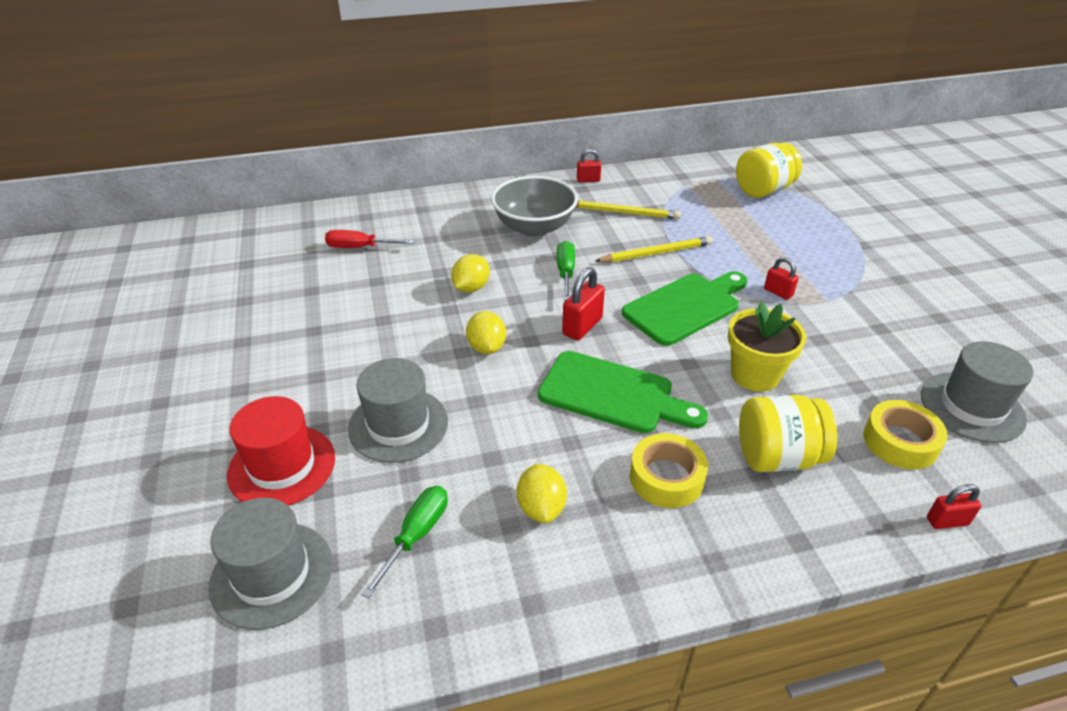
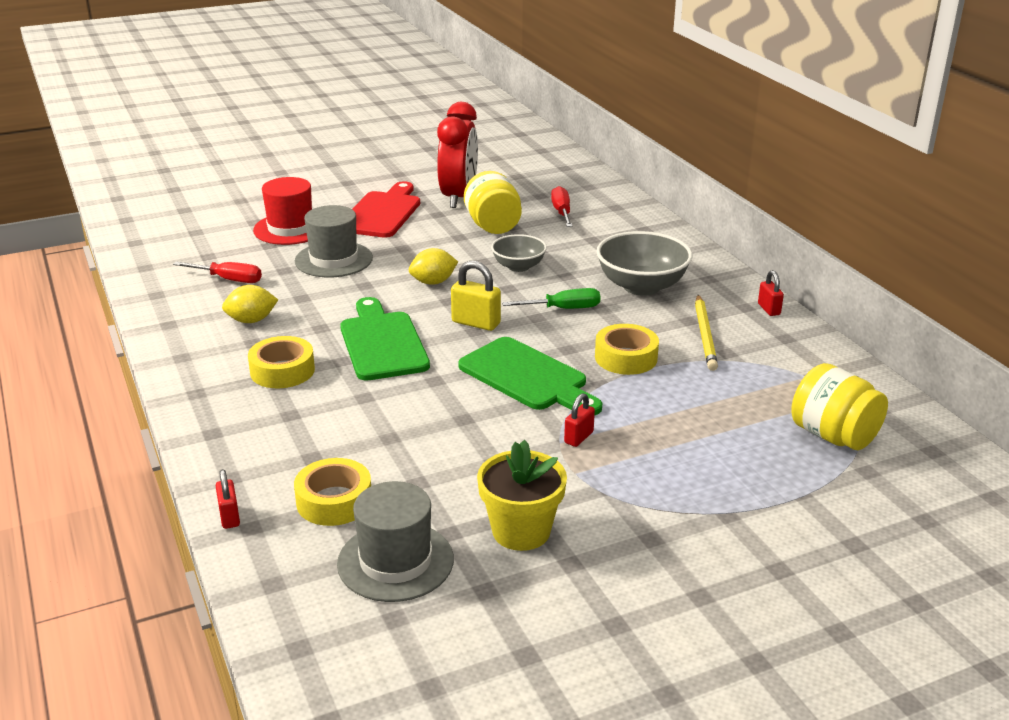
camera: 80 degrees right, 10 degrees down
grey hat [209,498,333,630] -> none
green screwdriver [361,486,448,598] -> red screwdriver [173,262,262,283]
yellow lemon [451,254,490,293] -> grey bowl [491,234,547,272]
green cutting board [538,351,708,433] -> green cutting board turned 150 degrees clockwise [340,297,430,381]
red padlock [562,267,605,340] -> yellow padlock [451,261,501,331]
yellow pencil [595,236,713,262] -> yellow tape [595,324,659,375]
yellow flower pot [728,301,806,392] -> yellow flower pot moved to [477,440,567,551]
yellow jar [739,395,837,472] -> yellow jar moved to [464,171,522,234]
none -> red cutting board [352,181,420,238]
none -> red clock [437,102,478,208]

